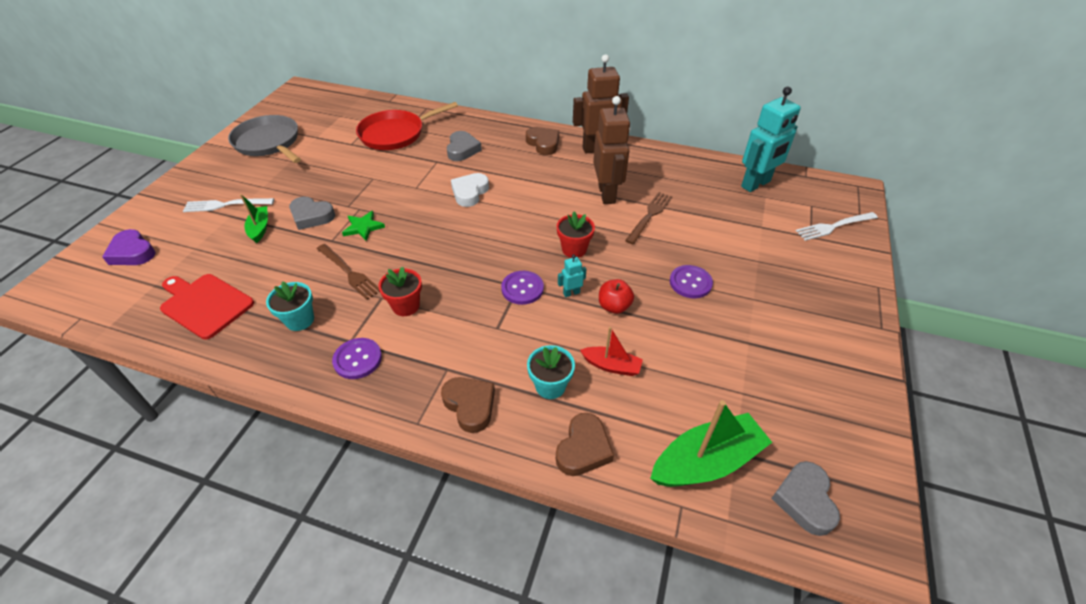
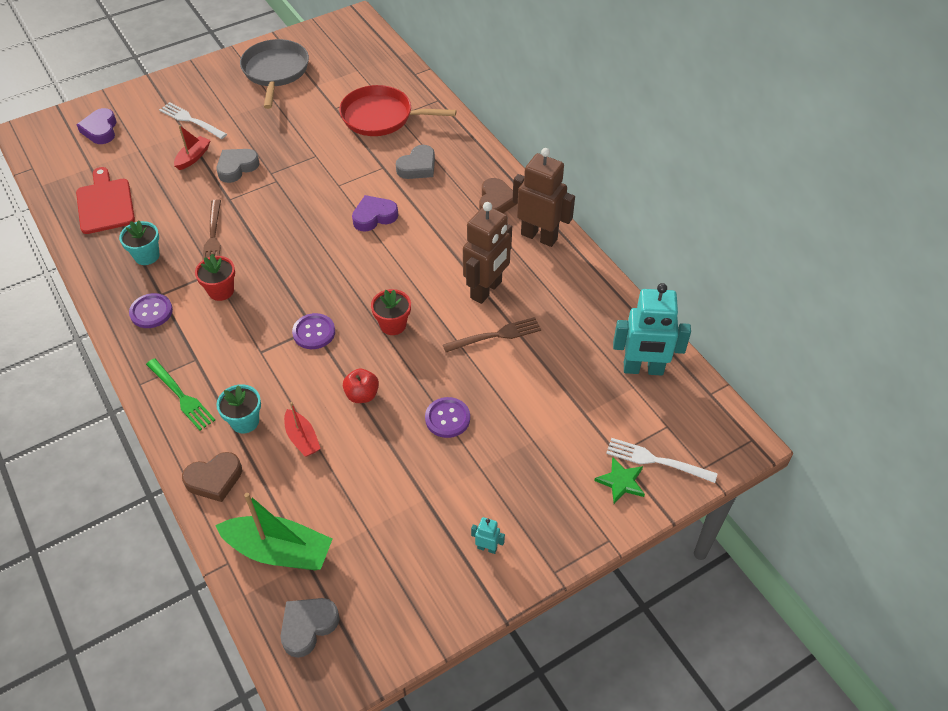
camera: 40 degrees right, 5 degrees up
green boat [240,194,268,243] -> red boat [174,125,211,170]
grey heart [289,197,335,230] -> grey heart turned 75 degrees clockwise [216,149,260,183]
green star [342,211,385,241] -> green star moved to [594,457,645,504]
brown heart [441,377,495,433] -> green fork [146,358,215,431]
white heart [451,173,489,207] -> purple heart [352,195,398,232]
turquoise robot [558,255,586,297] -> turquoise robot moved to [471,517,505,554]

